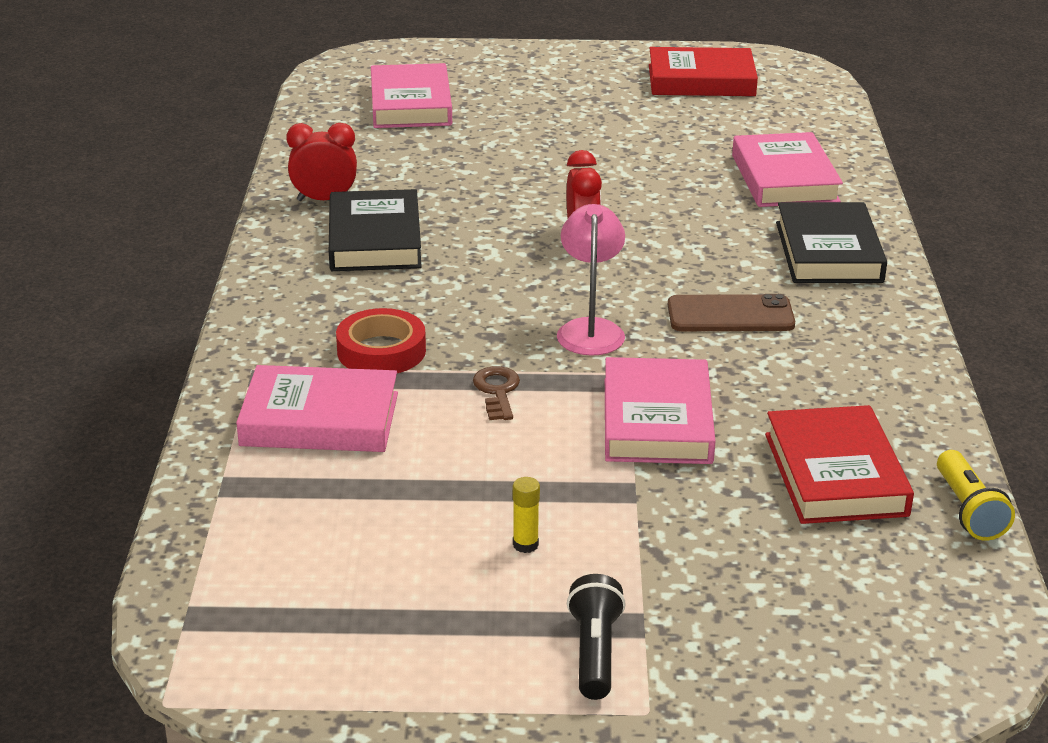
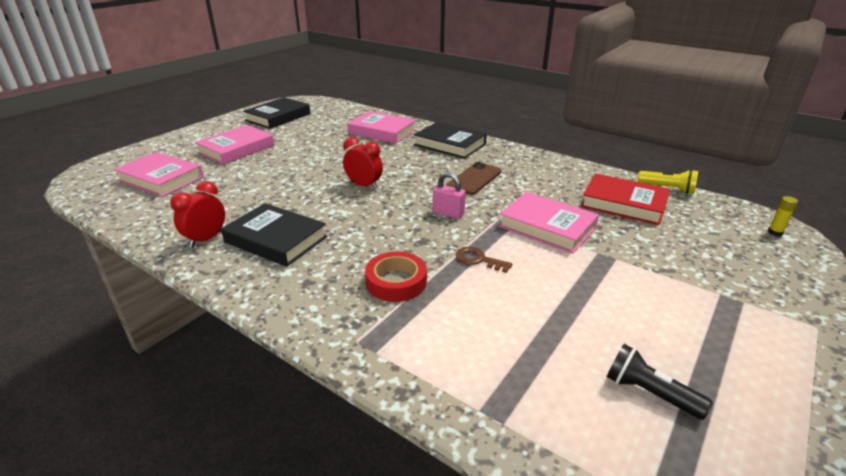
camera: 55 degrees left, 0 degrees up
pink book [236,365,398,452] -> pink book moved to [195,125,274,165]
yellow glue stick [513,477,540,553] -> yellow glue stick moved to [768,196,798,237]
pink lamp [557,204,625,356] -> pink padlock [433,172,466,219]
black flashlight [567,574,626,700] -> black flashlight moved to [607,344,713,420]
red book [649,47,758,96] -> black book [243,97,310,129]

